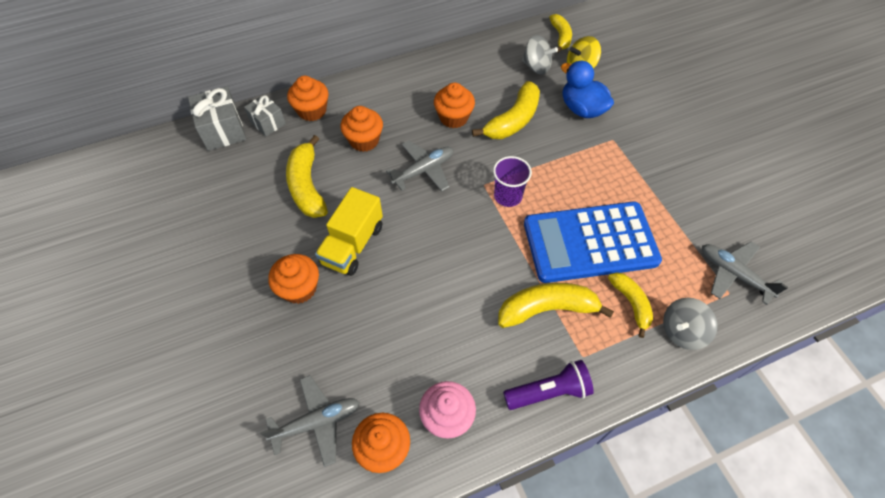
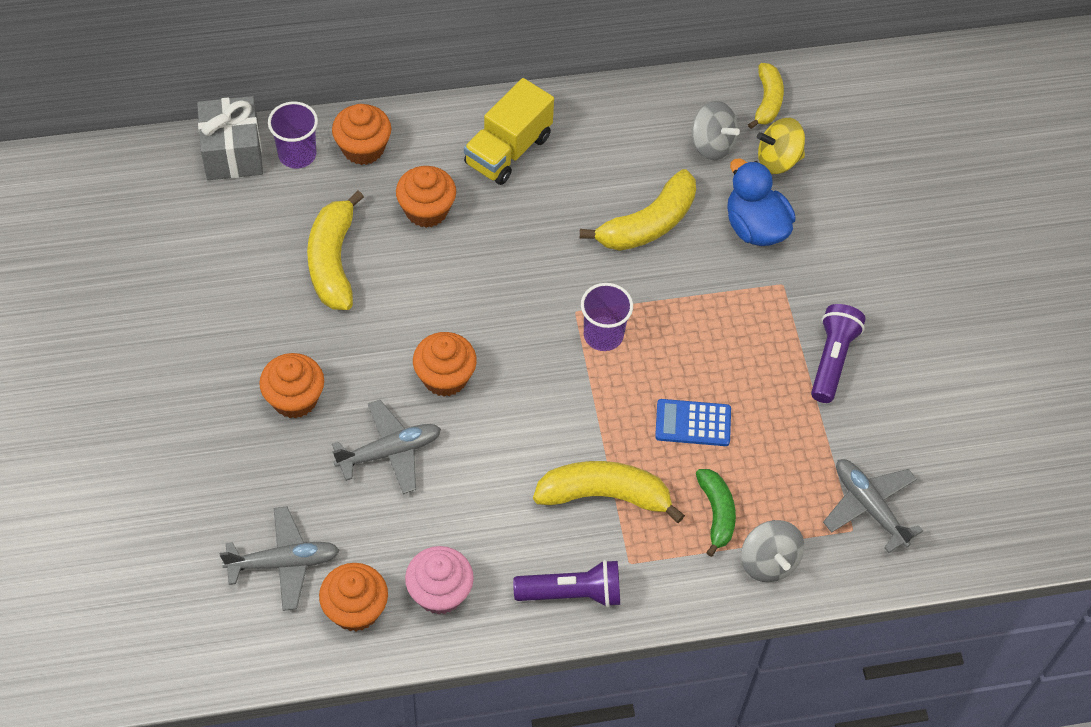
camera: 10 degrees right, 0 degrees up
grey gift [244,94,286,137] -> purple cup [268,102,318,169]
yellow truck [315,187,383,276] -> yellow truck moved to [464,78,554,185]
grey plane [386,141,453,191] -> grey plane moved to [332,400,441,494]
orange cupcake [434,83,475,128] -> orange cupcake moved to [413,332,477,397]
blue calculator [524,202,662,283] -> blue calculator [655,399,731,446], size x0.44
yellow banana [608,272,653,338] -> green banana [696,469,736,557]
grey spinning top [663,298,717,350] -> grey spinning top turned 90 degrees counterclockwise [741,520,804,582]
none -> purple flashlight [811,304,866,403]

